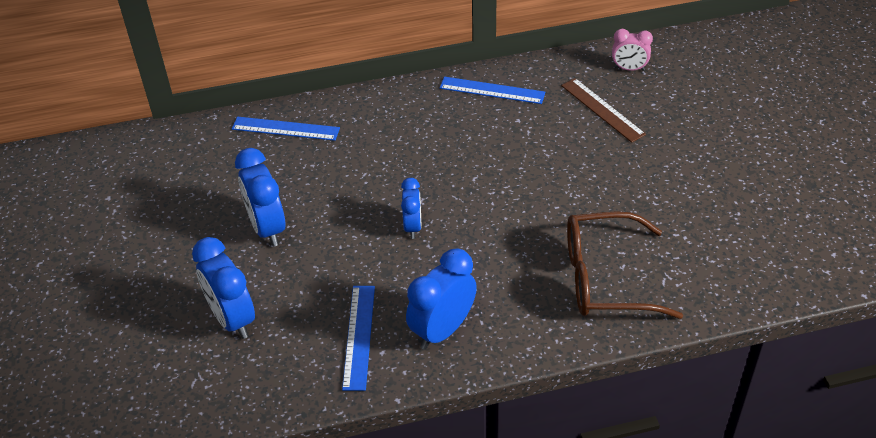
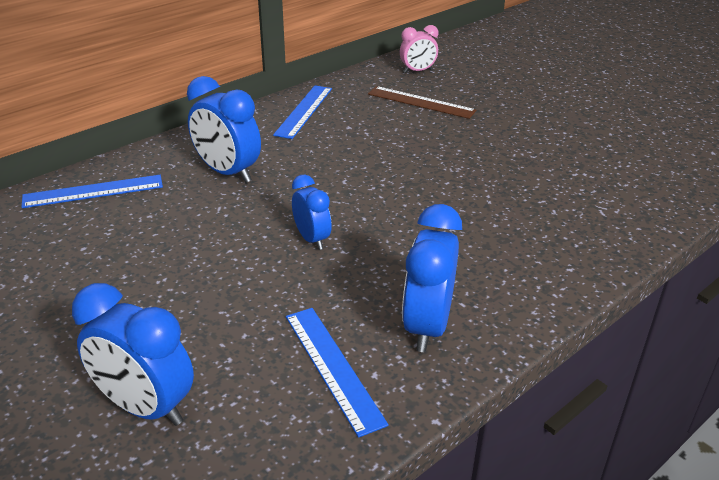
camera: 30 degrees left, 10 degrees down
blue clock [235,148,286,247] -> blue clock moved to [187,76,261,183]
blue ruler [440,77,545,104] -> blue ruler turned 60 degrees counterclockwise [273,85,332,139]
brown glasses [567,211,683,319] -> none

